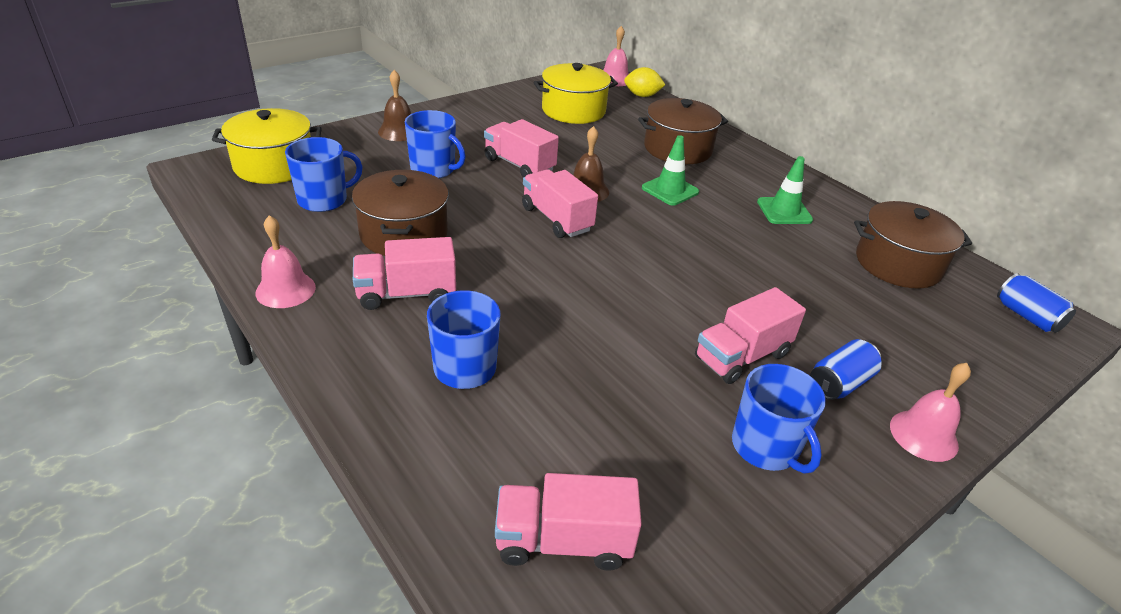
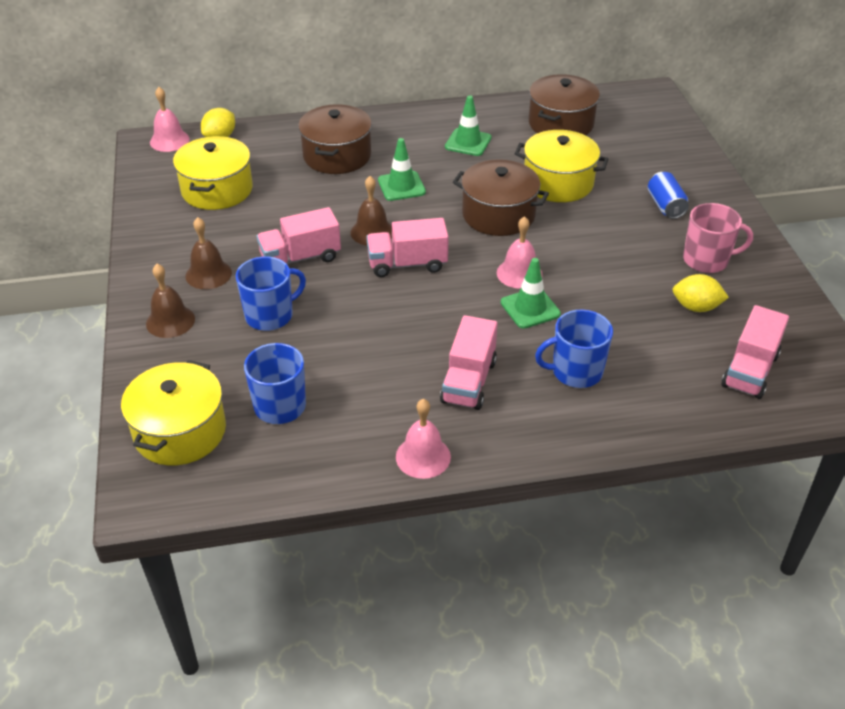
camera: 60 degrees left, 5 degrees up
brown pot [352,170,449,256] -> brown pot moved to [453,159,549,236]
pink truck [695,287,806,384] -> none
blue mug [732,364,826,474] -> pink mug [683,203,753,273]
pink bell [890,363,971,462] -> pink bell moved to [497,216,543,289]
blue can [997,273,1076,333] -> none
none -> brown bell [185,217,232,289]
none -> green traffic cone [501,258,561,329]
none -> yellow pot [515,130,608,202]
none -> yellow lemon [673,274,729,312]

